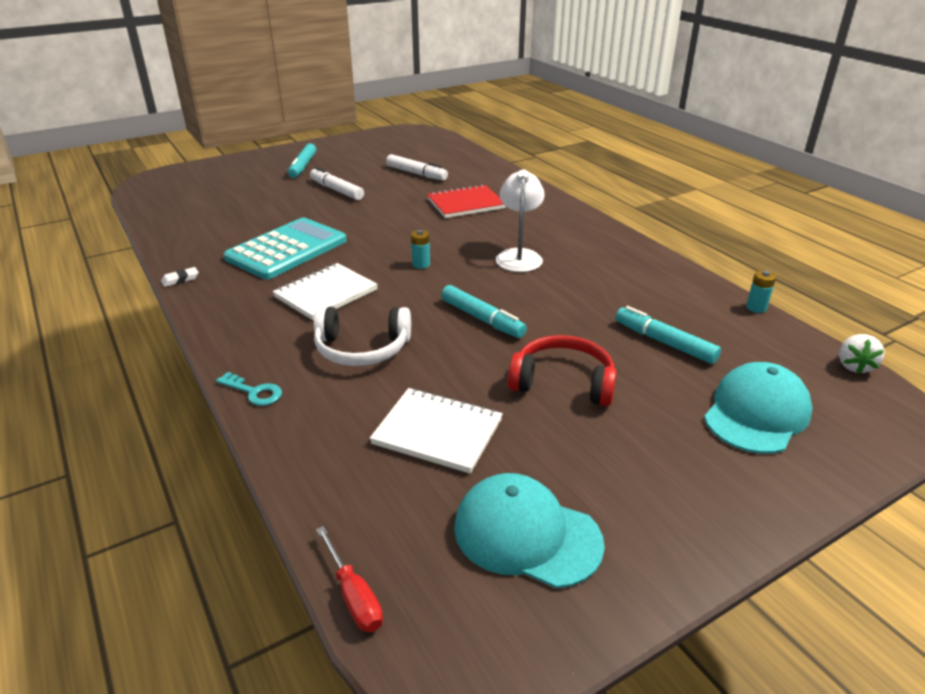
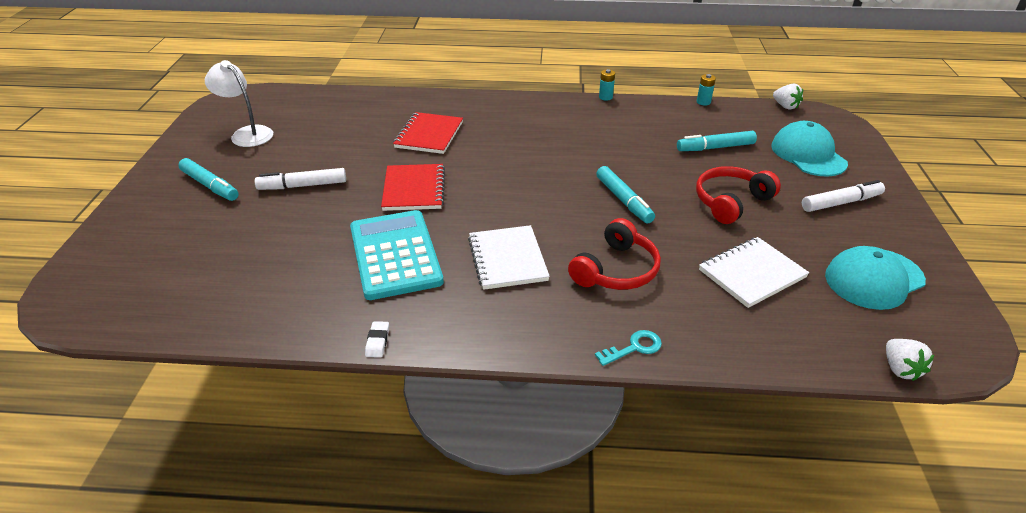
camera: 55 degrees left, 5 degrees up
white headphones [314,306,411,366] -> red headphones [568,218,661,290]
red screwdriver [316,526,383,632] -> white strawberry [886,339,934,381]
white marker [386,154,448,180] -> white marker moved to [802,180,885,212]
turquoise battery [411,230,430,269] -> turquoise battery moved to [599,69,615,101]
turquoise marker [441,285,527,338] -> turquoise marker turned 75 degrees clockwise [596,166,655,223]
white lamp [496,170,545,272] -> white lamp moved to [205,60,273,147]
none -> red notebook [381,164,445,211]

